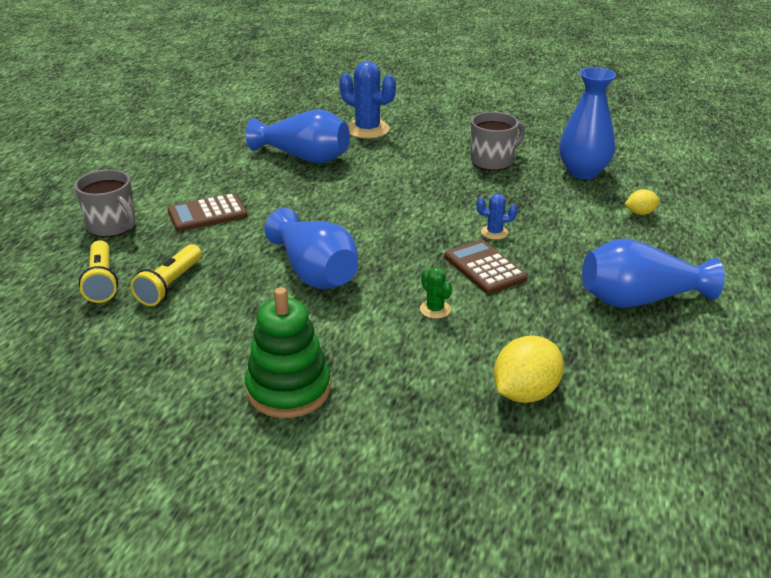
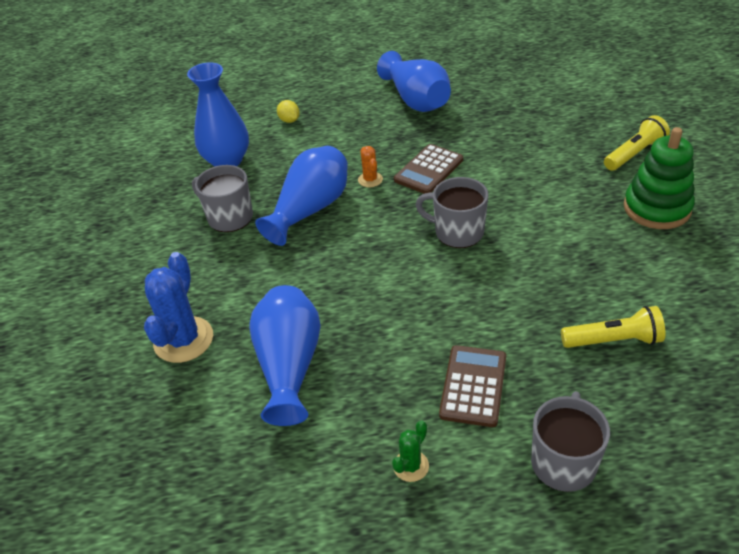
camera: 110 degrees left, 10 degrees up
yellow flashlight [79,240,118,303] -> yellow flashlight moved to [604,115,670,171]
brown calculator [167,193,248,231] -> brown calculator turned 120 degrees counterclockwise [439,345,506,427]
blue vase [264,208,358,289] -> blue vase moved to [255,146,348,246]
green cactus [420,267,452,319] -> green cactus moved to [392,421,429,482]
blue cactus [477,194,517,240] -> orange cactus [358,146,383,187]
yellow lemon [494,336,564,403] -> none
none -> grey mug [416,177,488,248]

